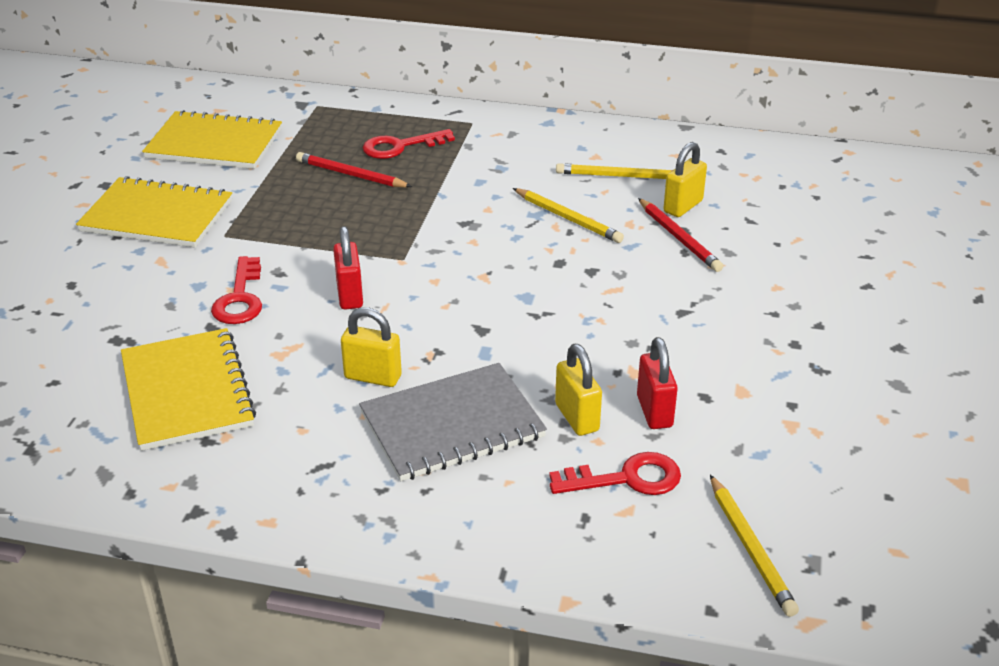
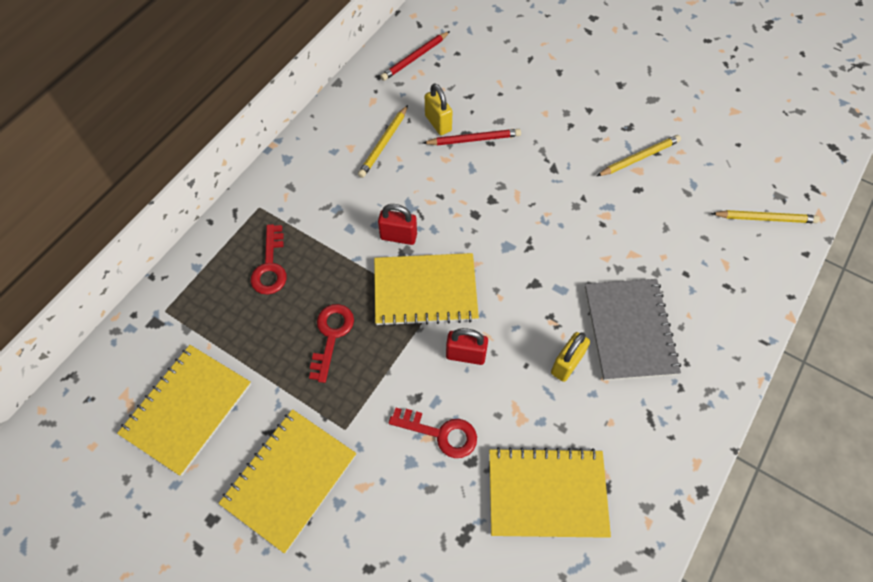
camera: 70 degrees left, 25 degrees up
red pencil [296,152,412,188] -> red pencil moved to [380,31,450,81]
yellow pencil [513,188,624,243] -> yellow pencil moved to [597,135,681,176]
red key [549,452,681,495] -> red key moved to [309,304,354,383]
yellow padlock [555,344,602,436] -> none
red padlock [637,337,678,429] -> red padlock moved to [378,204,417,245]
none -> yellow notebook [374,253,479,327]

